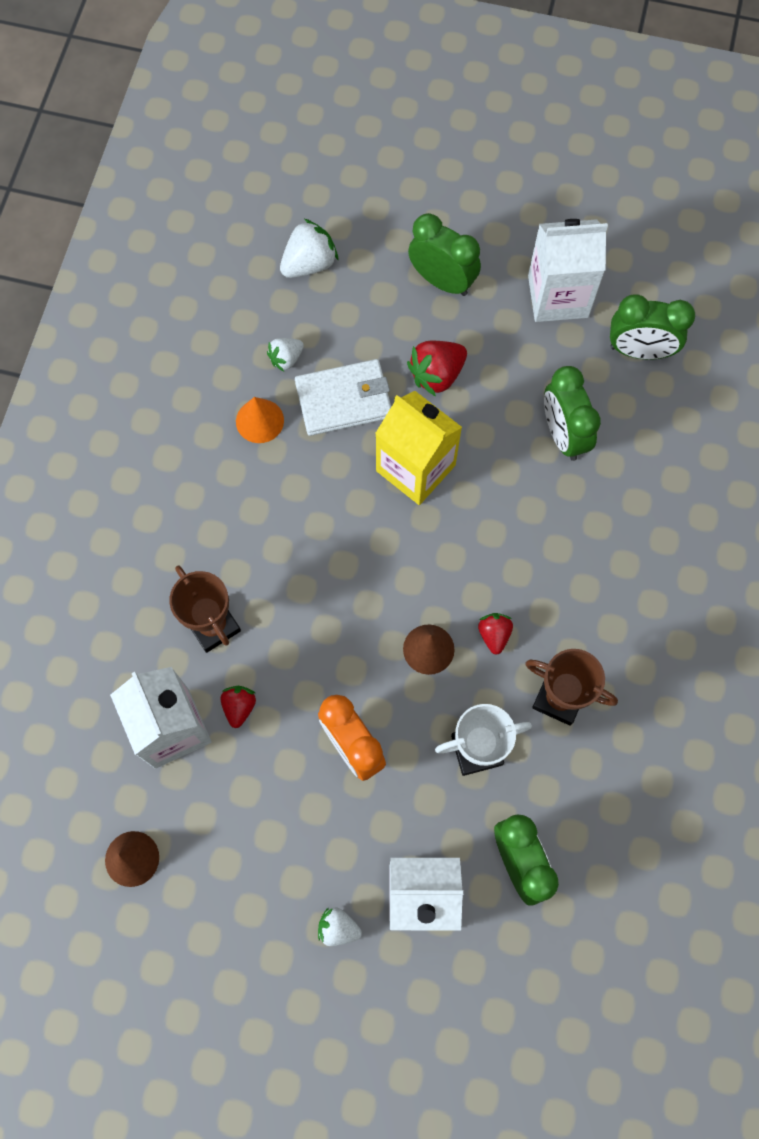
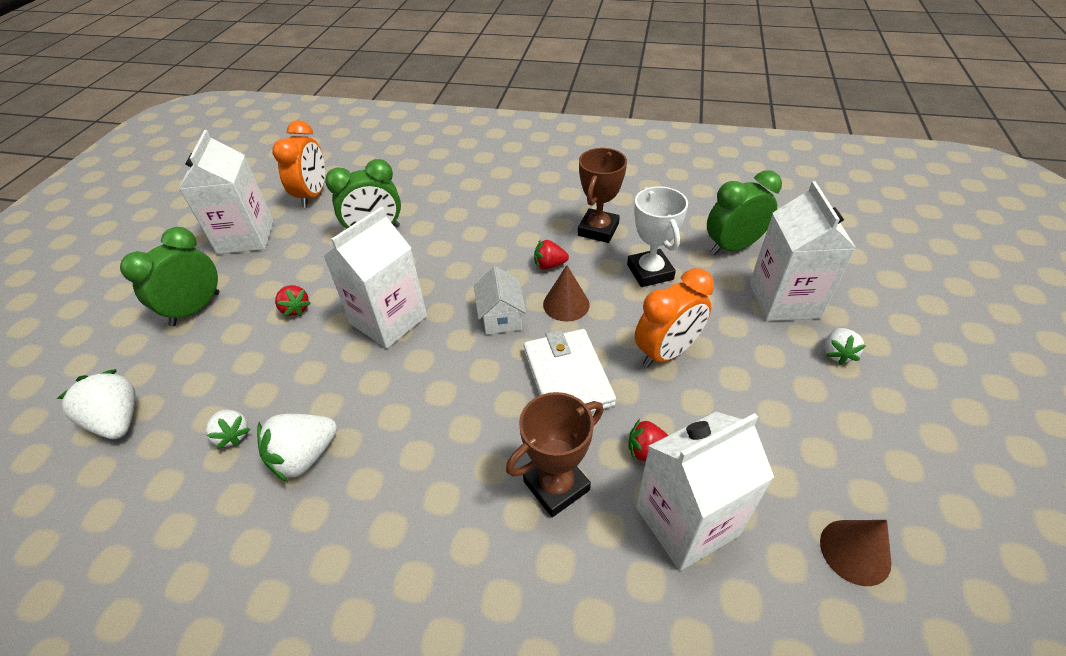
camera: 90 degrees left, 25 degrees down
orange cone [236,397,284,443] -> white strawberry [257,414,337,482]
white wallet [295,359,391,436] -> white wallet moved to [524,329,616,412]
yellow carton [375,391,462,505] -> white carton [323,207,427,349]
red strawberry [407,341,467,396] -> red strawberry [275,285,310,316], size x0.62
green clock [610,294,695,360] -> orange clock [272,120,325,208]
none -> white house [474,266,526,335]

